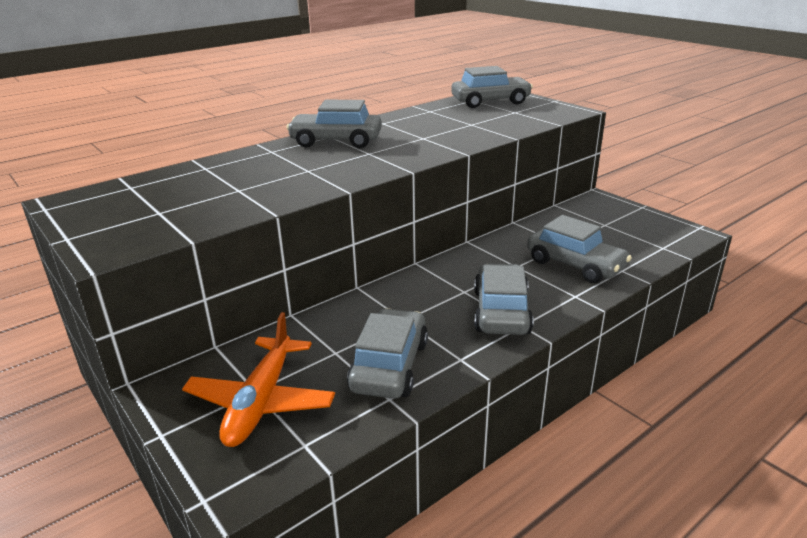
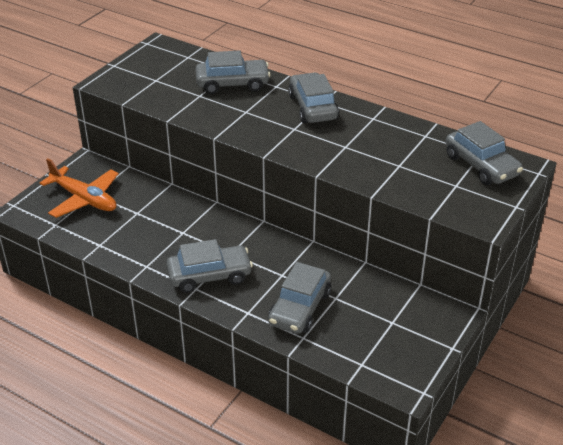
camera: 70 degrees right, 10 degrees up
orange plane [182,312,335,447] -> orange plane turned 135 degrees counterclockwise [40,158,119,218]
grey car [347,308,428,399] -> grey car moved to [195,50,270,94]

